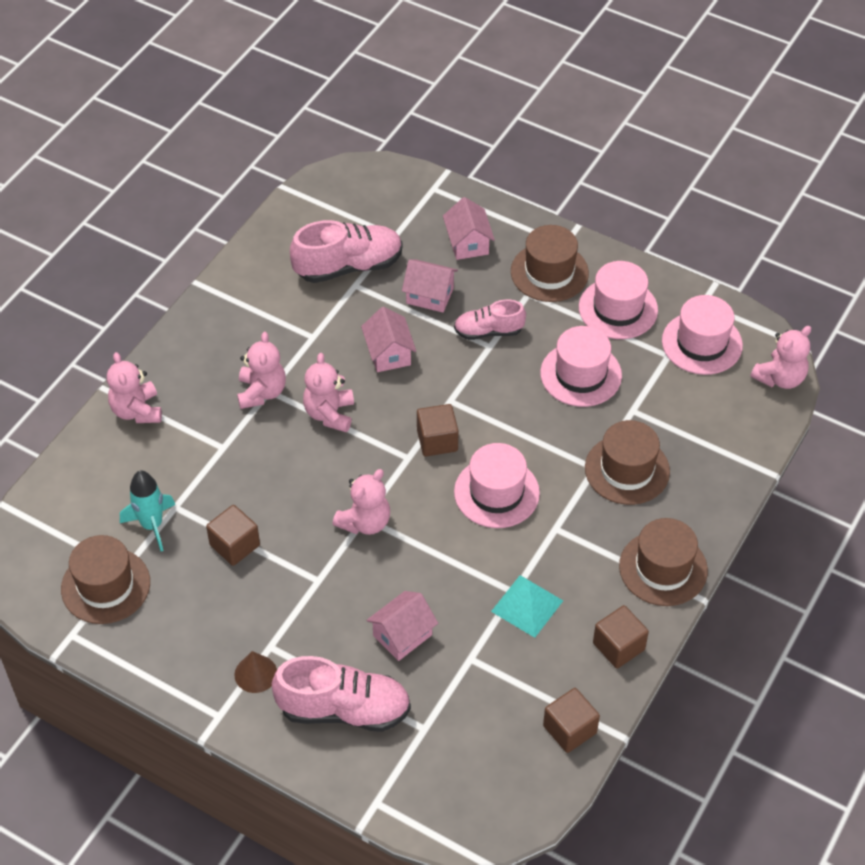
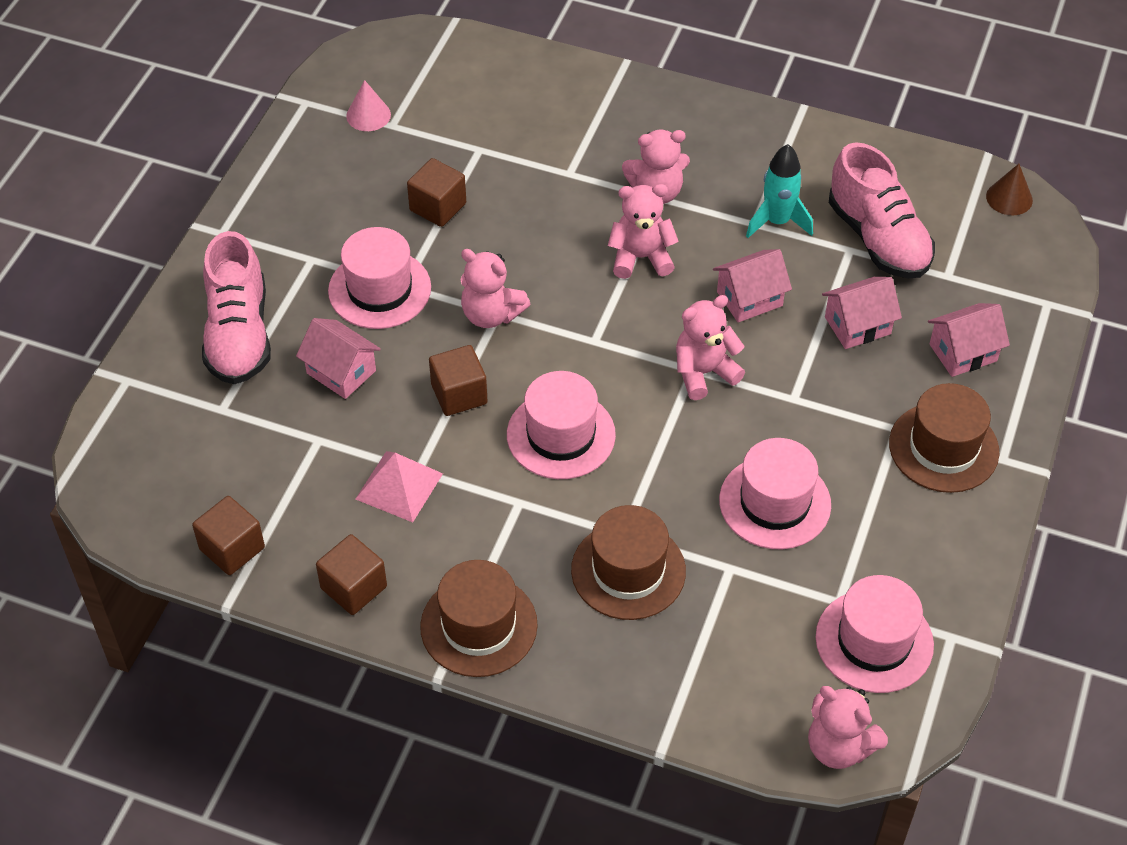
camera: 80 degrees right, 0 degrees up
brown hat [61,535,150,624] -> pink cone [346,80,391,131]
pink teddy bear [107,352,162,423] -> pink teddy bear moved to [676,295,745,400]
turquoise rocket [120,471,175,551] -> turquoise rocket moved to [746,144,813,238]
brown cone [234,651,277,693] -> brown cone moved to [986,164,1033,215]
pink house [402,260,458,312] -> pink house turned 60 degrees clockwise [822,277,902,349]
brown cube [417,404,459,456] -> brown cube moved to [429,345,488,416]
pink shoe [454,300,526,340] -> none
turquoise pyramid [491,575,563,638] -> pink pyramid [356,451,443,522]
pink hat [579,261,658,339] -> pink hat moved to [328,227,431,329]

